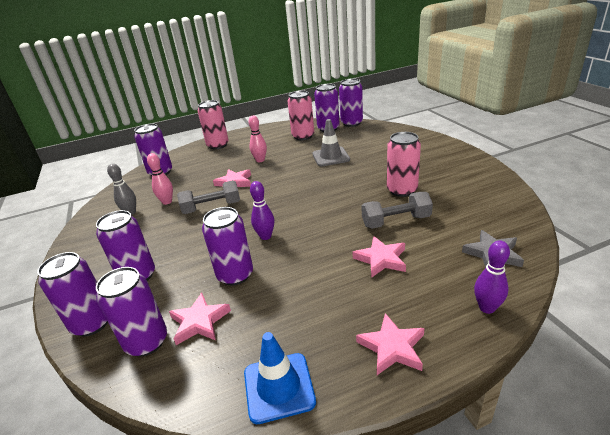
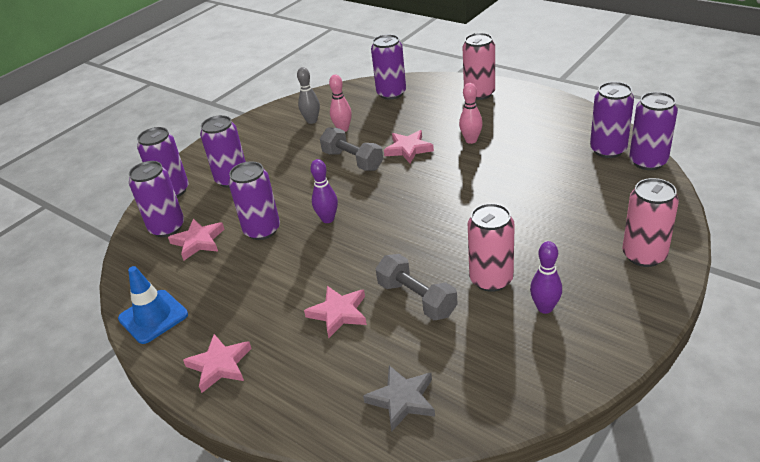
camera: 60 degrees right, 5 degrees up
pink can [287,90,314,140] -> pink can moved to [622,178,679,267]
grey traffic cone [313,119,350,166] -> none
purple bowling pin [474,240,510,314] -> purple bowling pin moved to [530,241,562,314]

